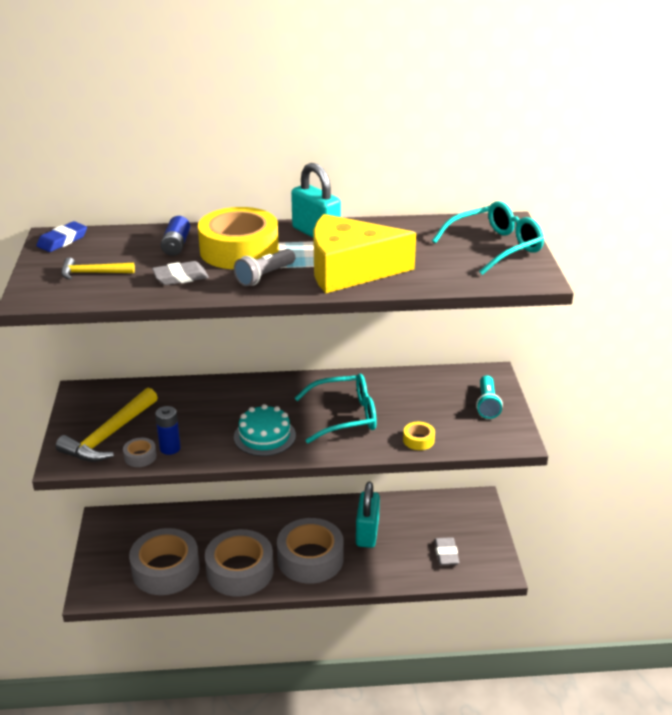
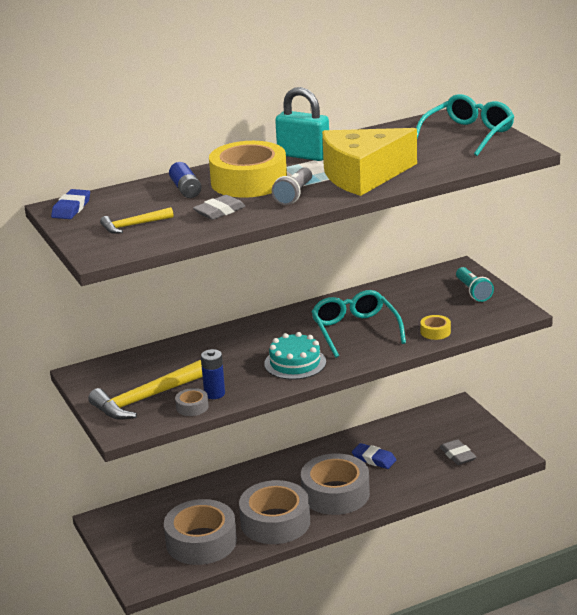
camera: 20 degrees left, 5 degrees down
yellow hammer [56,388,158,462] -> yellow hammer turned 45 degrees clockwise [88,360,203,420]
turquoise glasses [295,374,377,443] -> turquoise glasses turned 75 degrees counterclockwise [311,290,406,358]
turquoise padlock [356,482,380,548] -> blue eraser [352,443,396,469]

